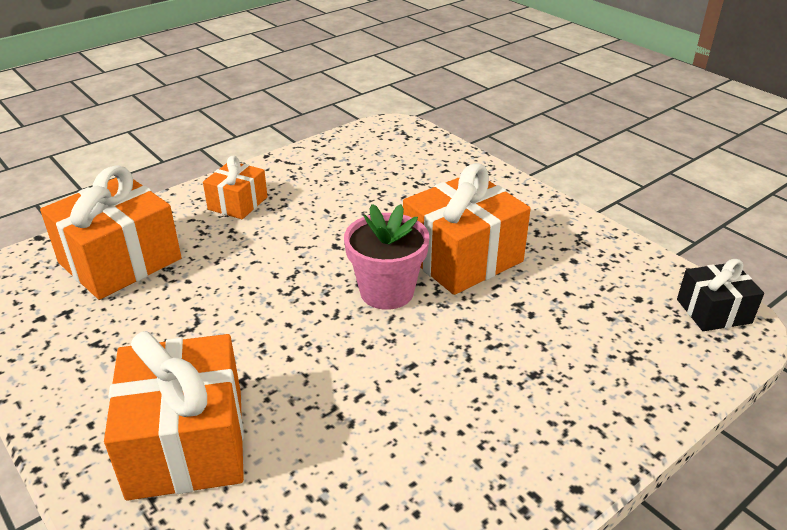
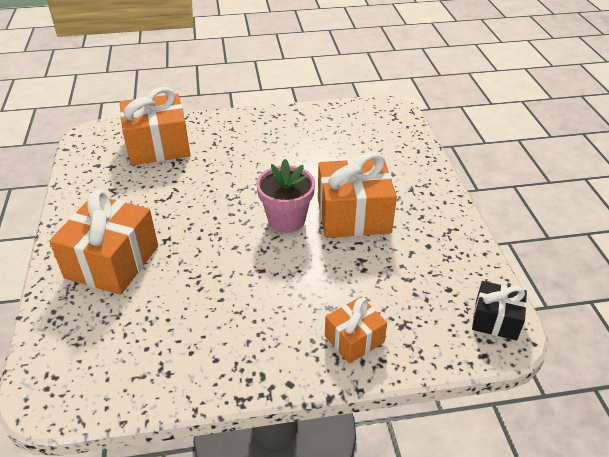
camera: 30 degrees right, 5 degrees up
orange gift [203,155,268,219] -> orange gift moved to [325,297,387,364]

